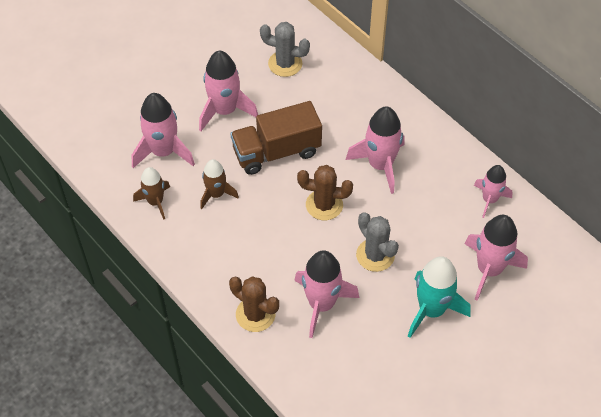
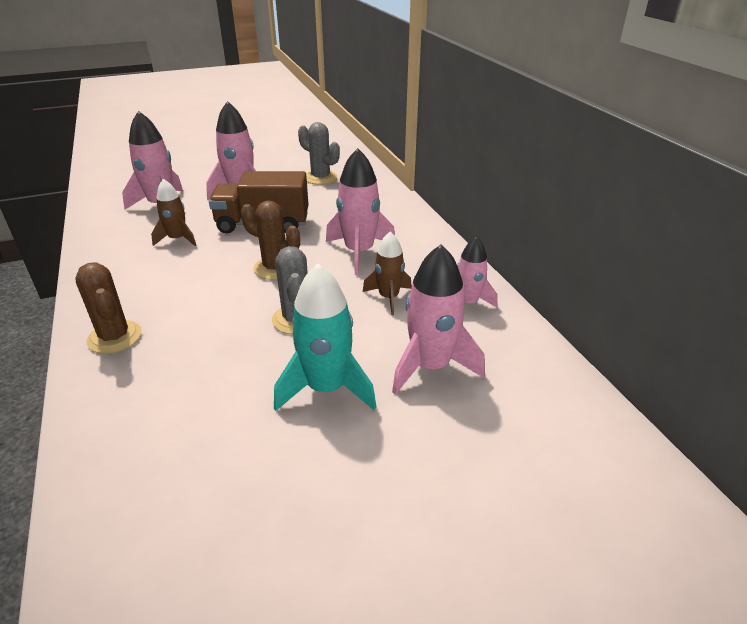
camera: 20 degrees right, 20 degrees down
brown rocket [133,167,170,220] -> brown rocket moved to [363,232,412,315]
pink rocket [294,250,359,338] -> none

